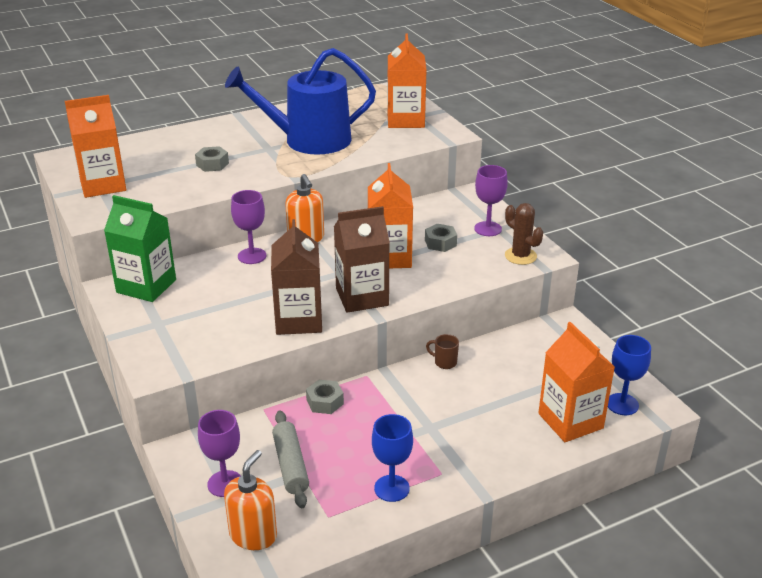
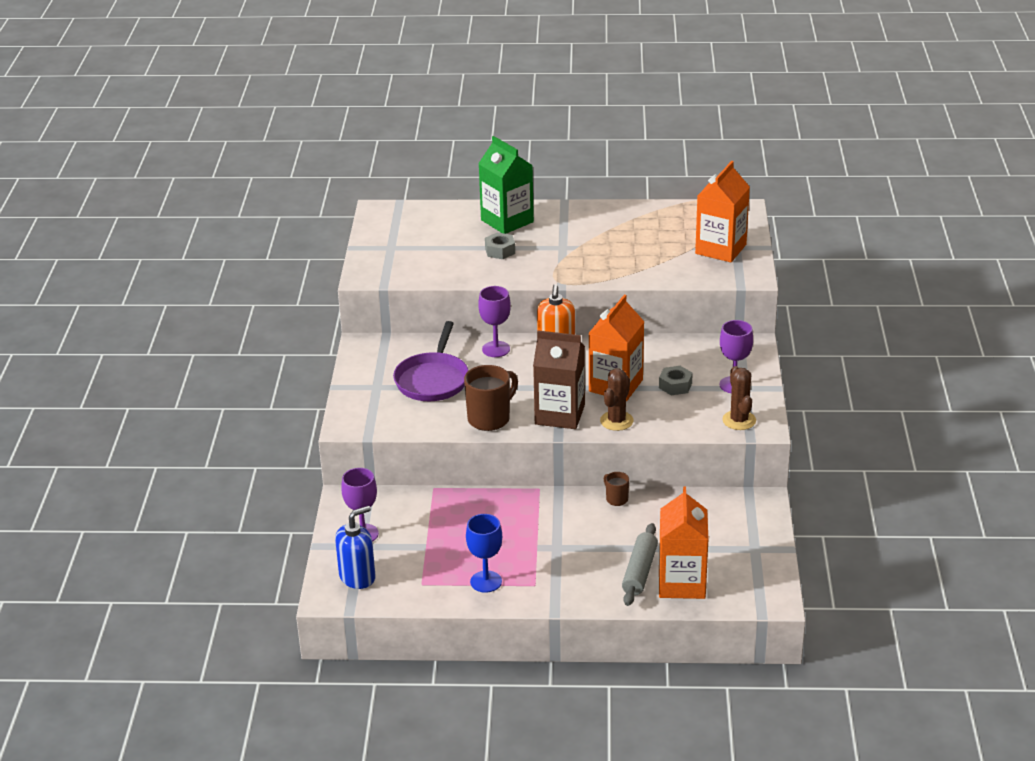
camera: 30 degrees right, 0 degrees up
orange carton [65,95,126,198] -> none
green carton [104,195,176,302] -> green carton moved to [478,136,534,234]
orange soap dispenser [224,450,277,550] -> blue soap dispenser [335,506,376,589]
blue watering can [225,48,376,155] -> none
brown carton [271,219,322,335] -> brown mug [464,365,518,431]
grey rolling pin [272,411,309,508] -> grey rolling pin moved to [622,523,658,606]
grey nut [306,380,344,414] -> none
blue goblet [608,335,651,415] -> none
none -> purple pan [393,321,469,401]
none -> brown cactus [600,369,634,431]

